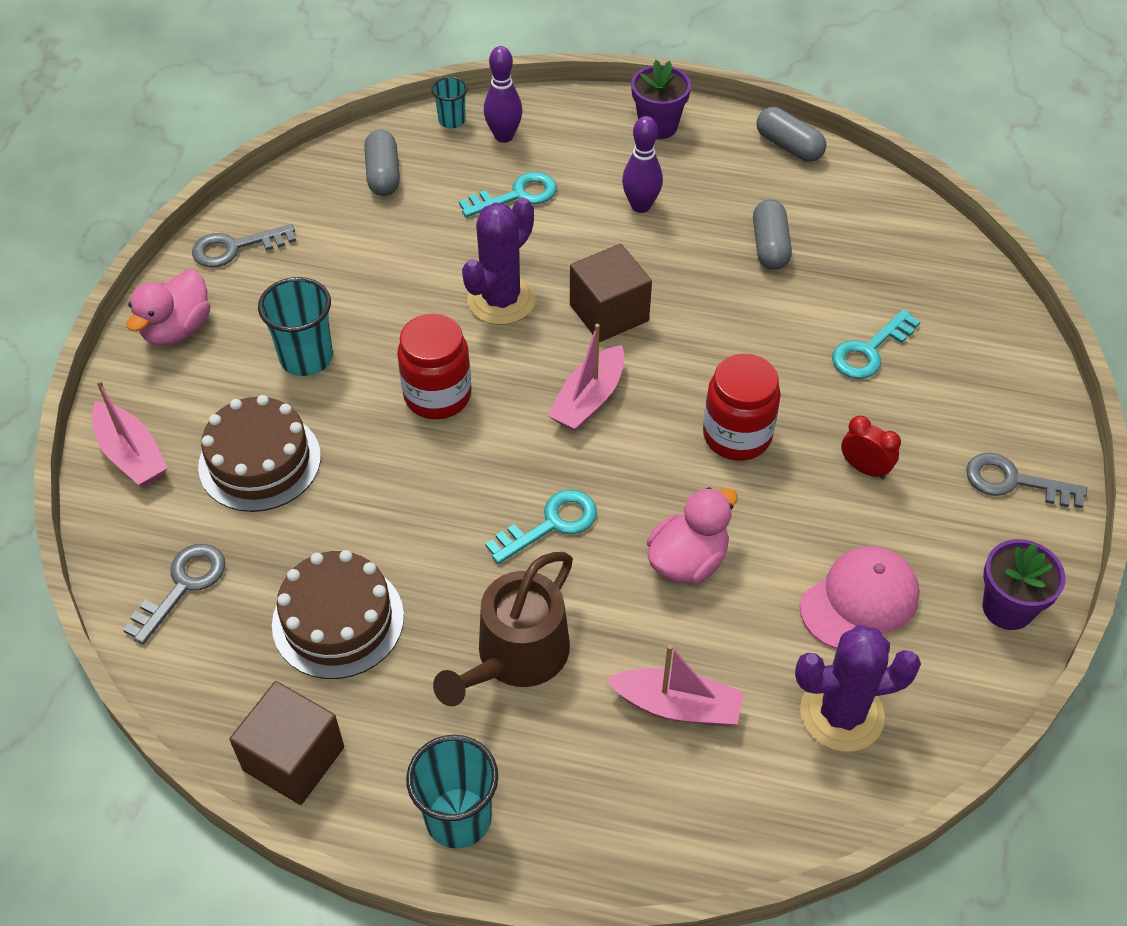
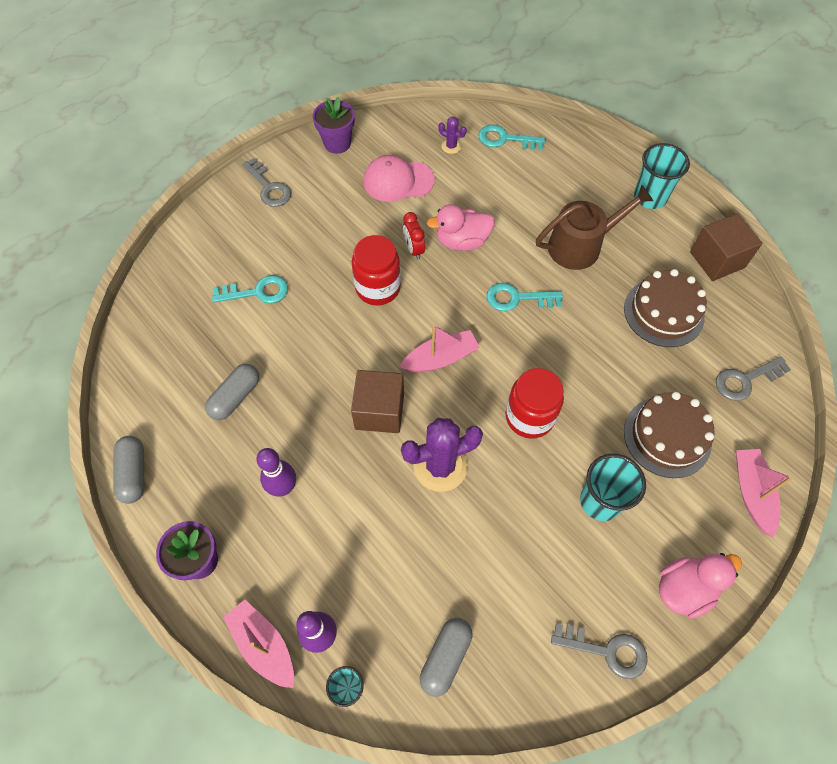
camera: 145 degrees left, 10 degrees up
turquoise key [459,172,557,217] -> turquoise key moved to [478,125,546,150]
pink boat [606,644,743,726] -> pink boat moved to [223,599,294,688]
purple cactus [795,625,921,752] -> purple cactus [439,117,467,154], size x0.47
red clock [841,416,901,479] -> red clock moved to [403,212,425,260]

